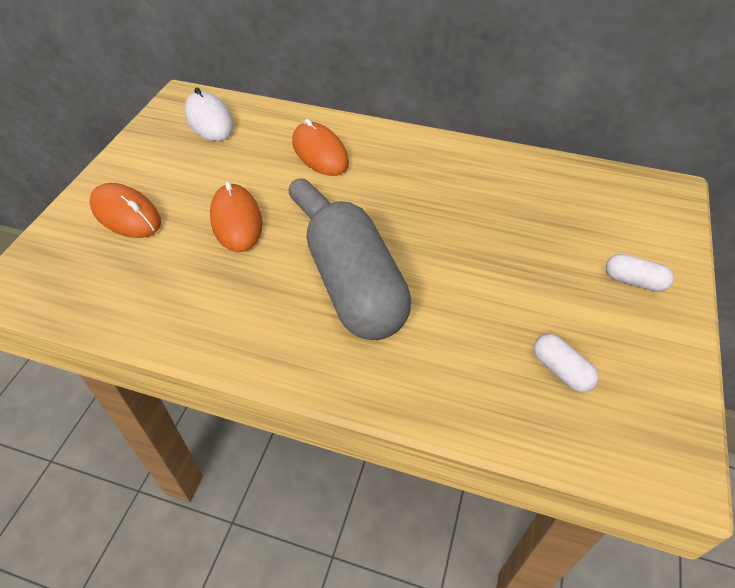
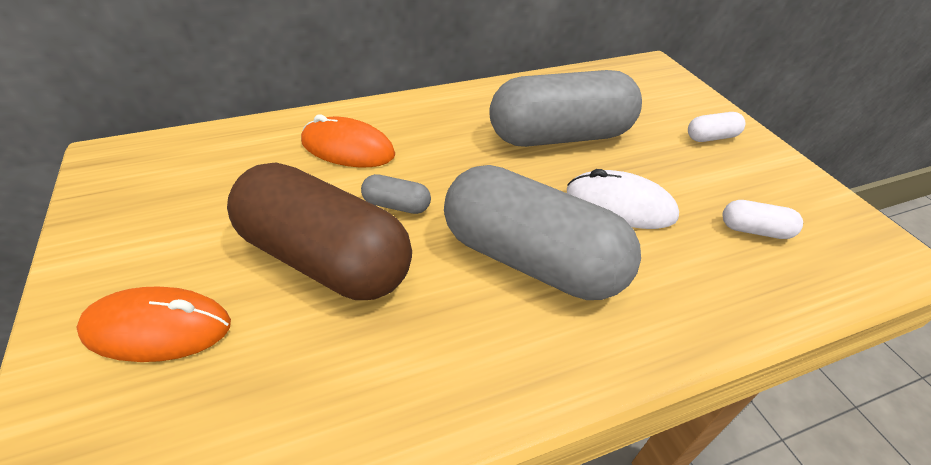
camera: 40 degrees left, 5 degrees down
white mouse [184,88,234,141] -> white mouse moved to [567,169,679,229]
orange mouse [210,182,262,252] -> brown capsule [227,162,412,300]
none -> grey capsule [489,70,642,147]

